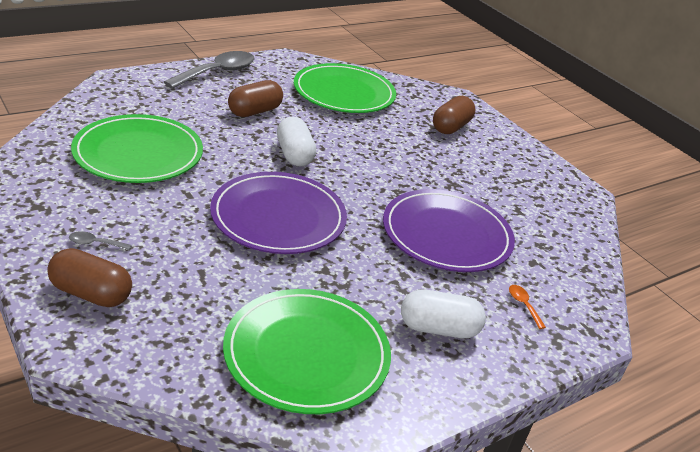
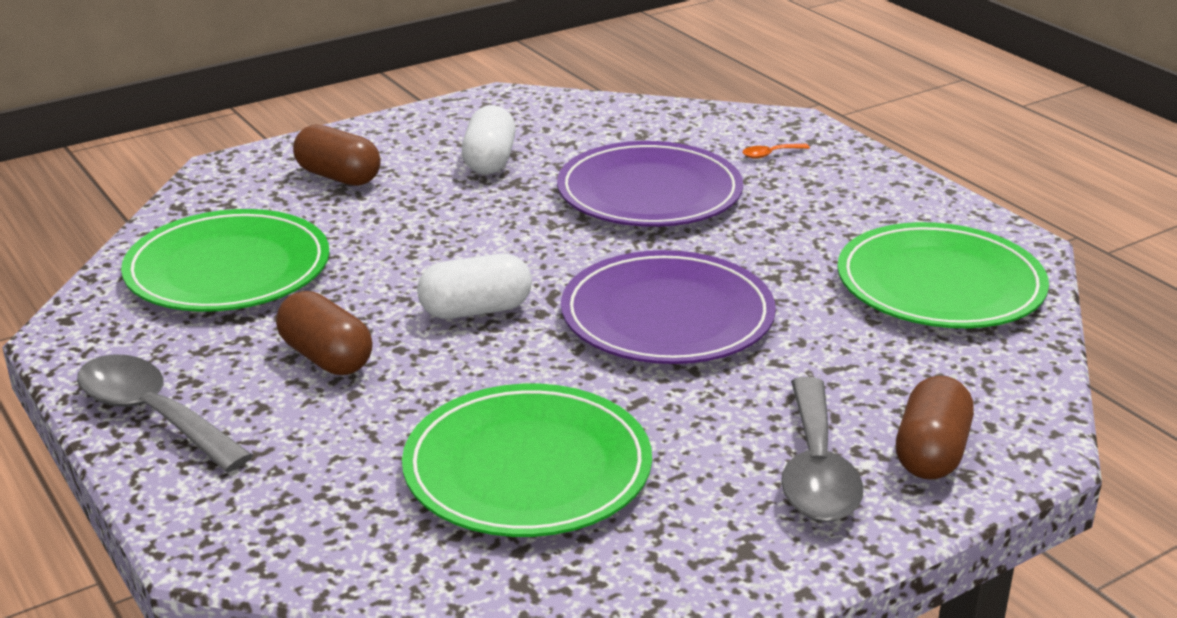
camera: 85 degrees left, 5 degrees down
grey spoon [69,231,132,250] -> grey spoon [781,377,863,522], size x2.48
white capsule [401,289,486,338] -> white capsule moved to [462,105,516,174]

